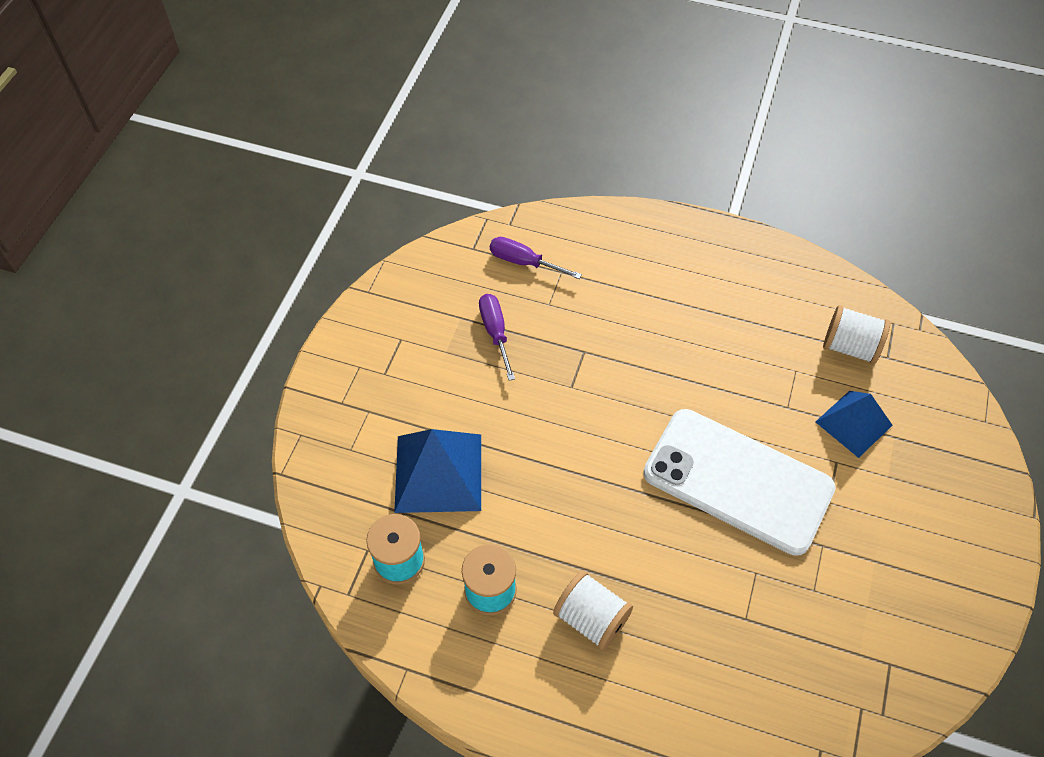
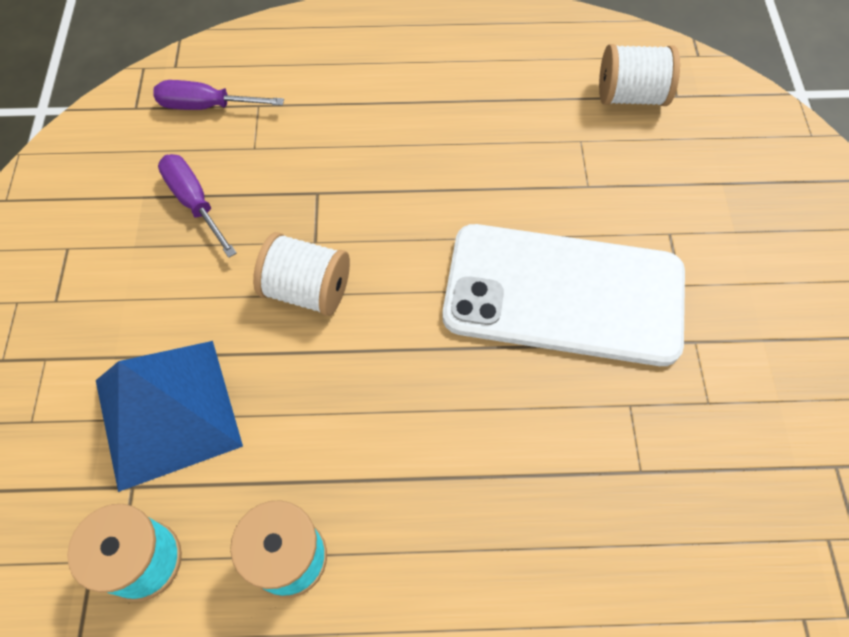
camera: 20 degrees left, 5 degrees up
white spool [553,571,633,650] -> white spool moved to [253,232,350,316]
blue pyramid [816,391,893,458] -> none

